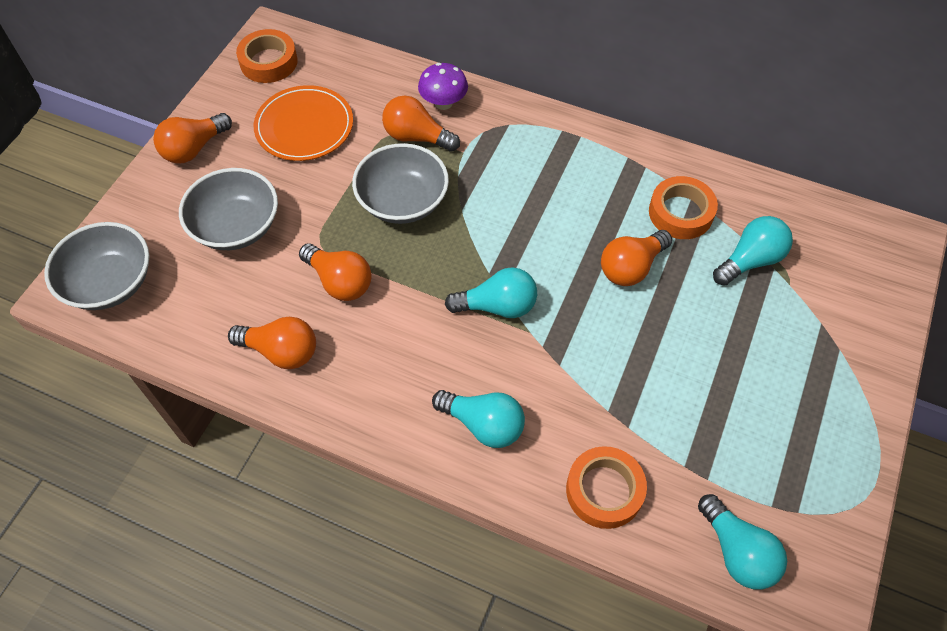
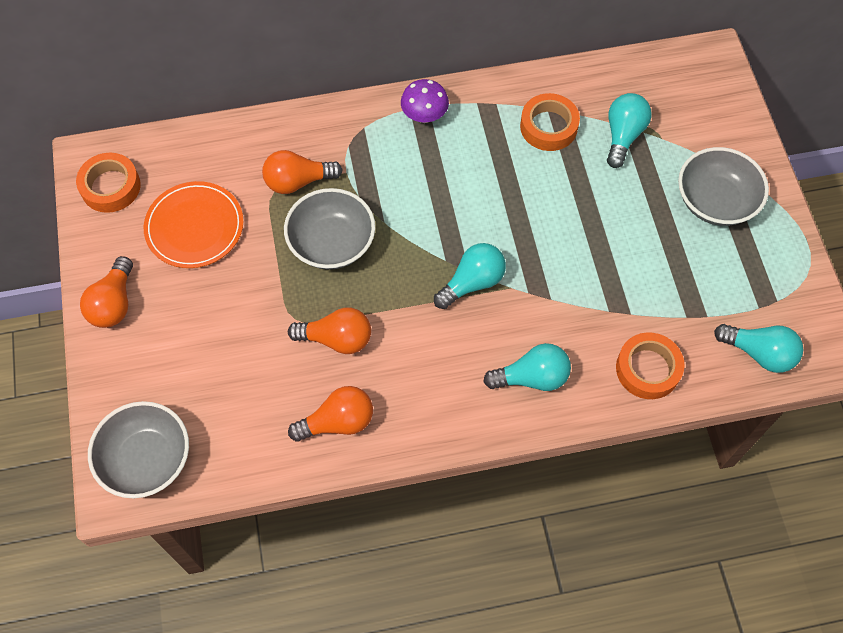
camera: 35 degrees left, 5 degrees up
grey bowl [179,168,278,250] -> grey bowl moved to [678,147,769,226]
purple mushroom [418,63,468,110] -> purple mushroom moved to [401,79,449,123]
orange light bulb [601,230,672,286] -> none

